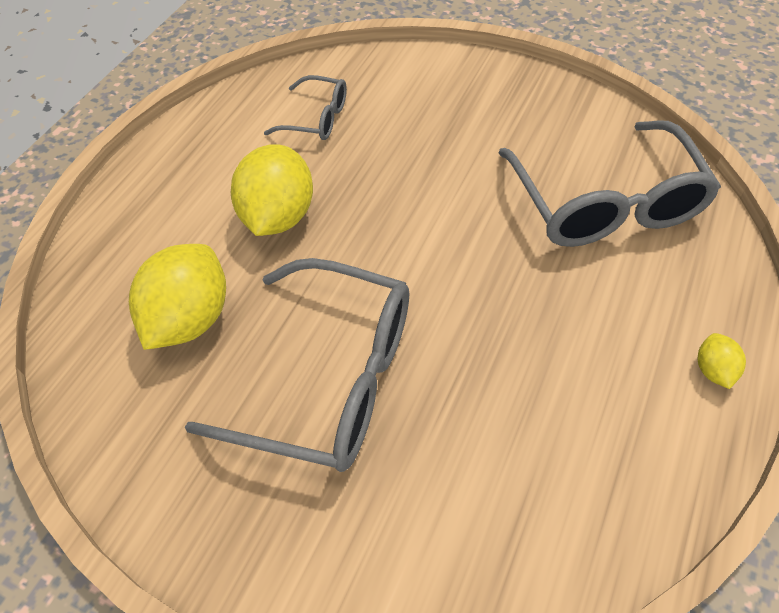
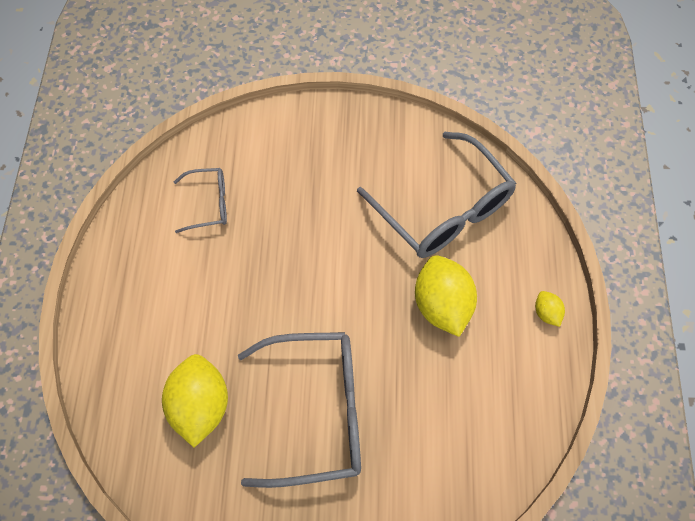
camera: 25 degrees left, 10 degrees up
yellow lemon [231,144,313,236] -> yellow lemon moved to [415,255,477,337]

